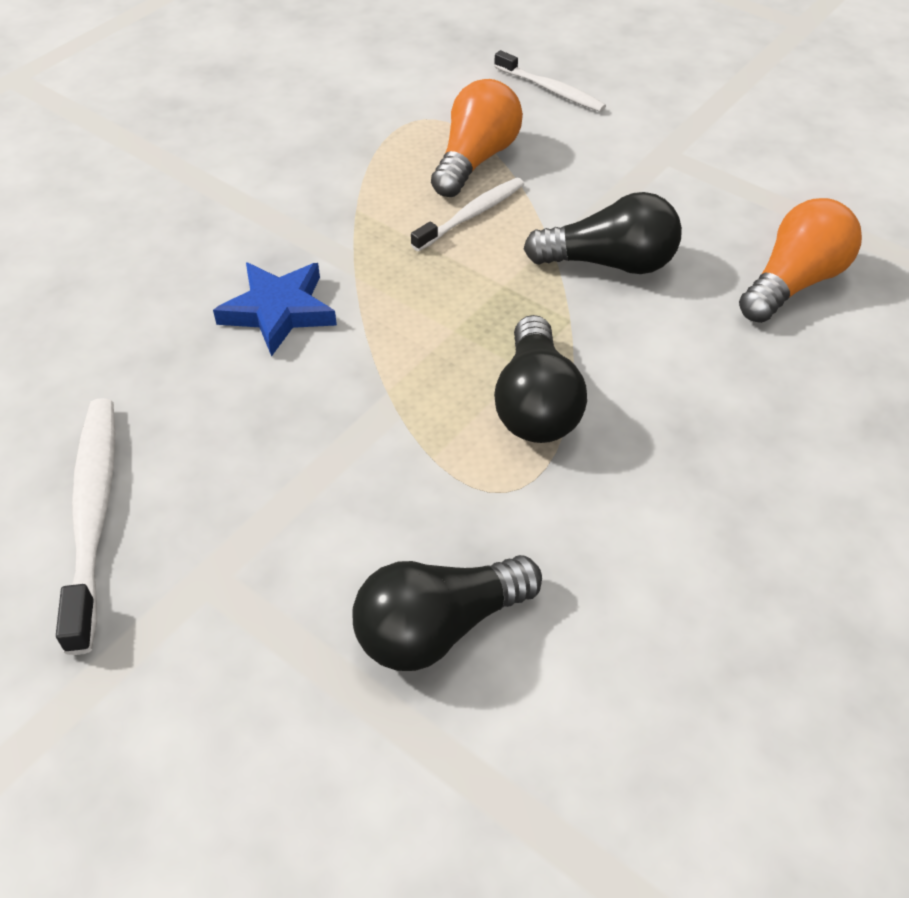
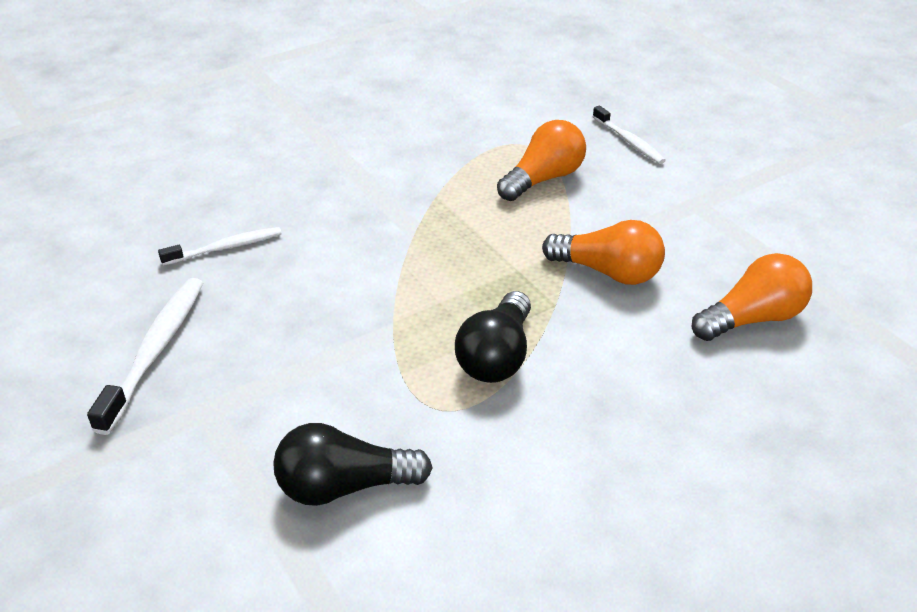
camera: 20 degrees right, 10 degrees down
blue star [213,262,337,357] -> none
white toothbrush [411,178,524,251] -> white toothbrush moved to [158,227,282,266]
black light bulb [524,192,682,274] -> orange light bulb [542,220,665,285]

